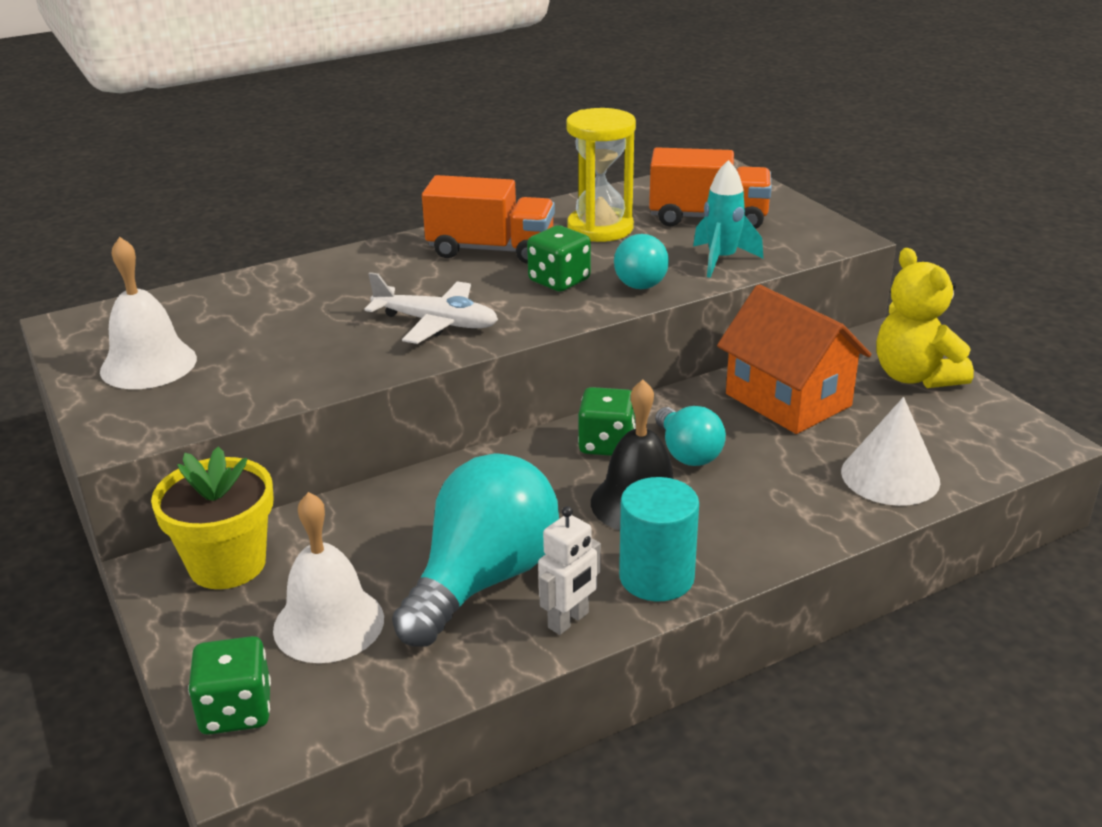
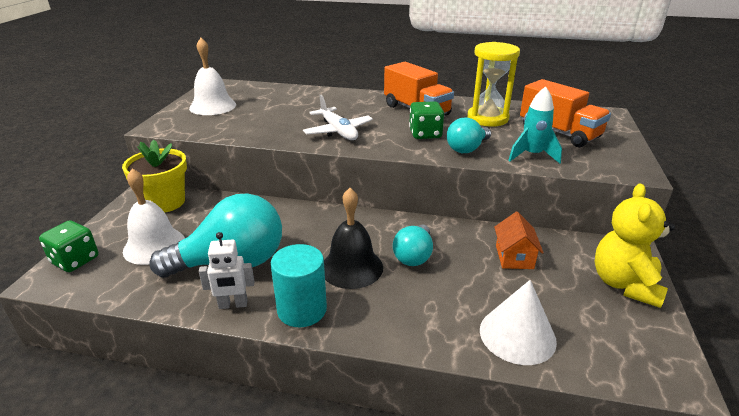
camera: 40 degrees right, 0 degrees up
green dice [578,387,636,456] -> none
orange house [717,284,871,434] -> orange house [494,212,544,269], size x0.54

